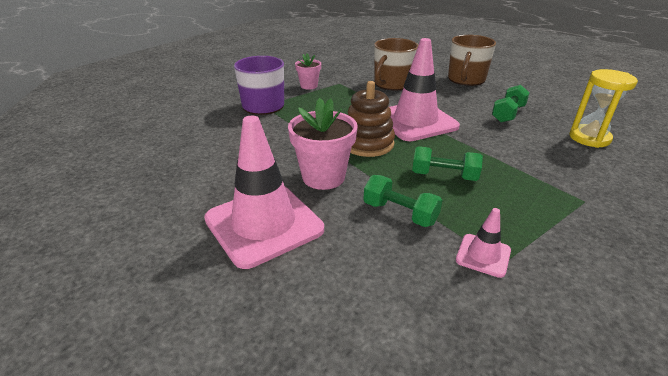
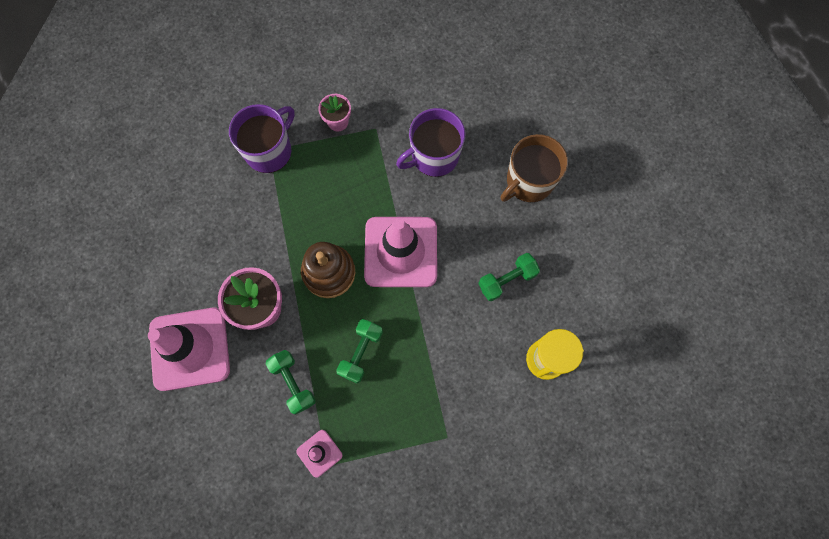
camera: 25 degrees right, 40 degrees up
brown mug [374,38,418,90] -> purple mug [396,108,465,177]
green dumbbell [412,146,483,181] -> green dumbbell turned 75 degrees clockwise [336,319,383,384]

